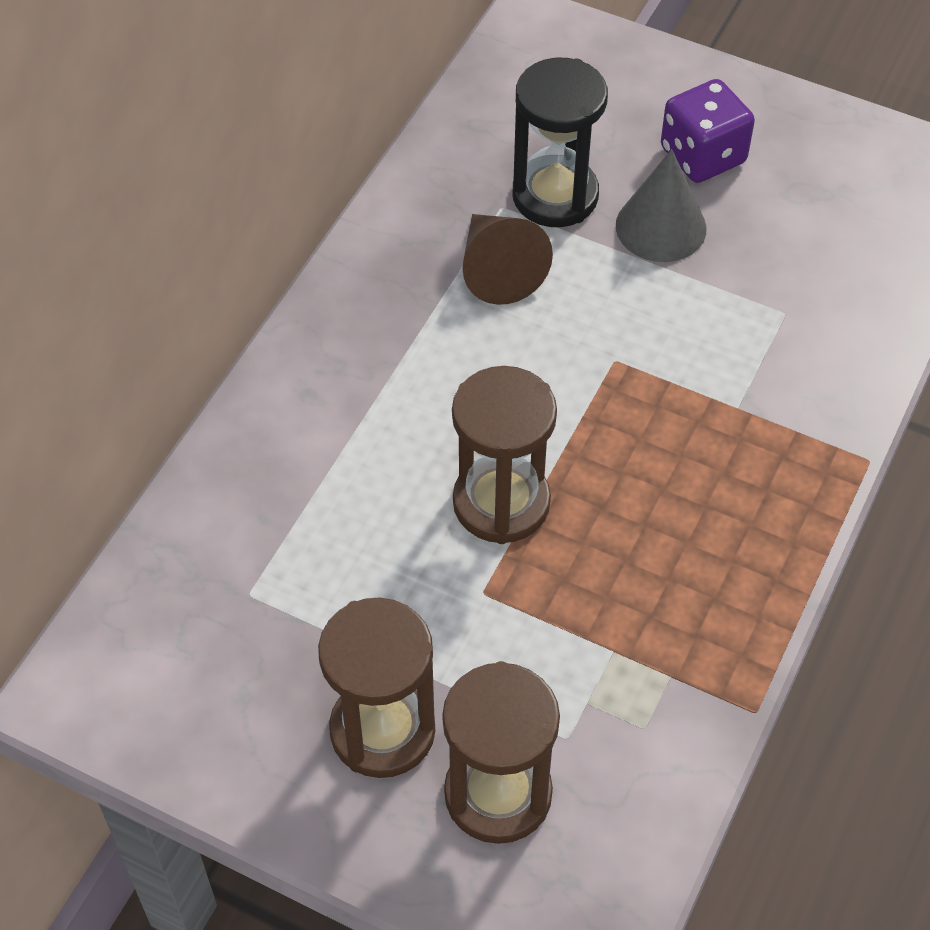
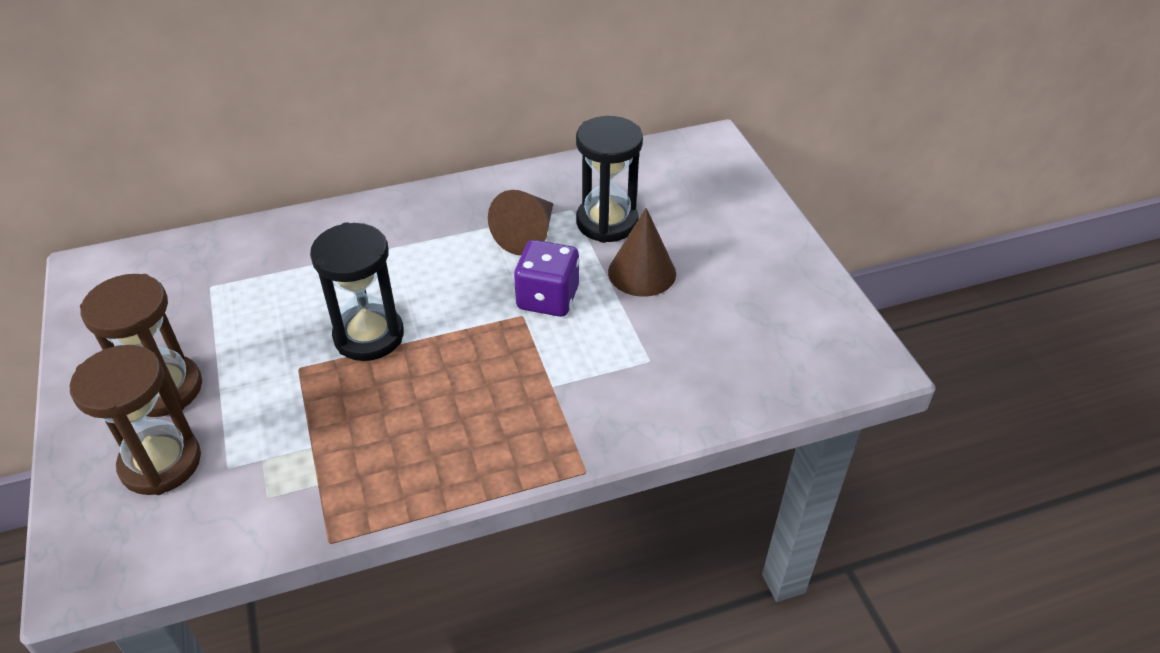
camera: 45 degrees right, 10 degrees down
brown hourglass [452,366,557,544] -> black hourglass [310,222,404,361]
grey cone [616,149,706,262] -> brown cone [608,208,676,297]
purple dice [661,79,755,183] -> purple dice moved to [514,240,579,317]

